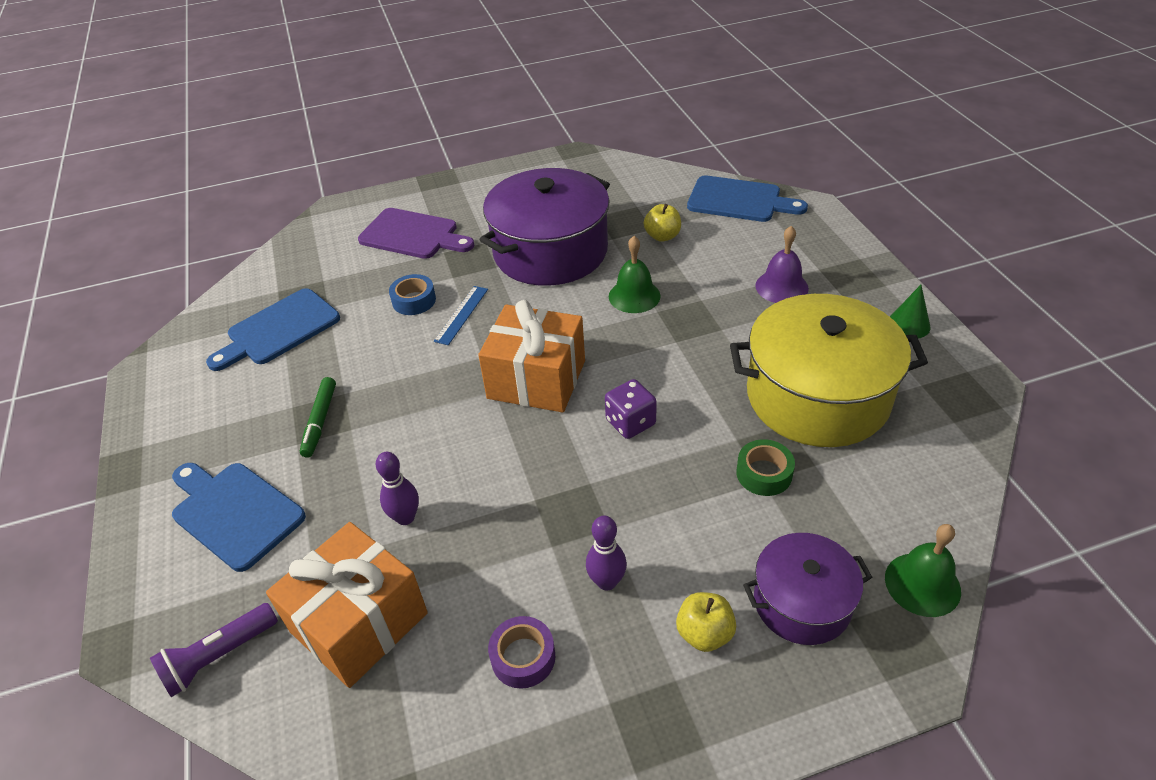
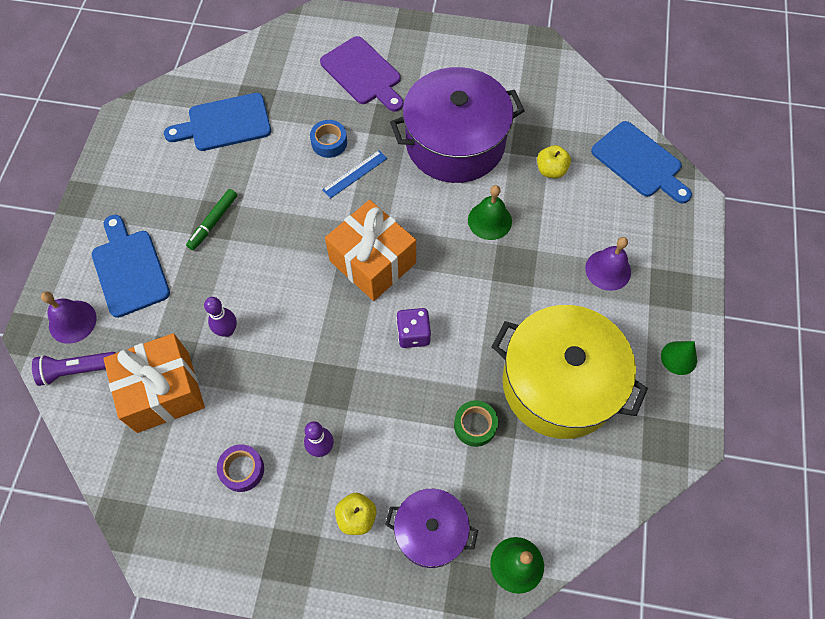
camera: 25 degrees right, 20 degrees up
none -> purple bell [41,291,96,344]

